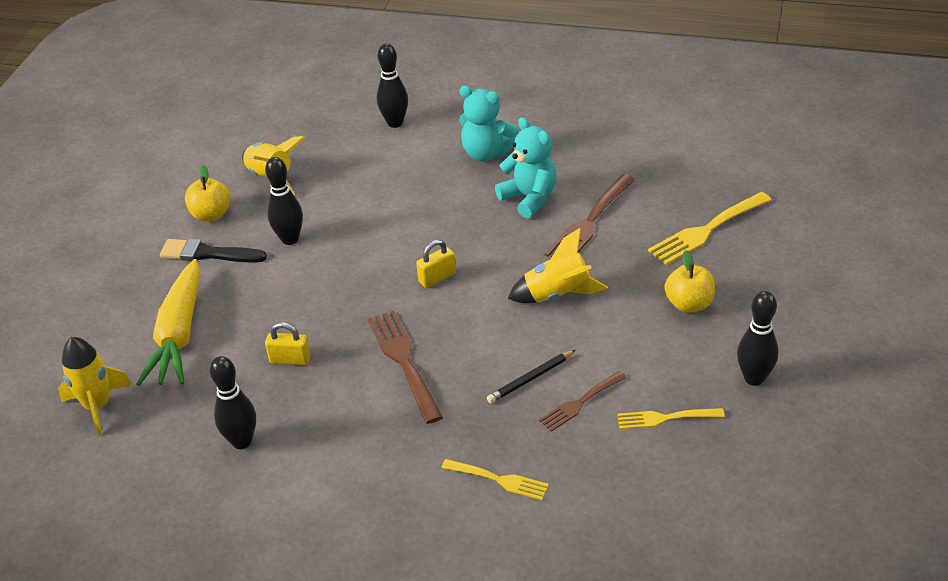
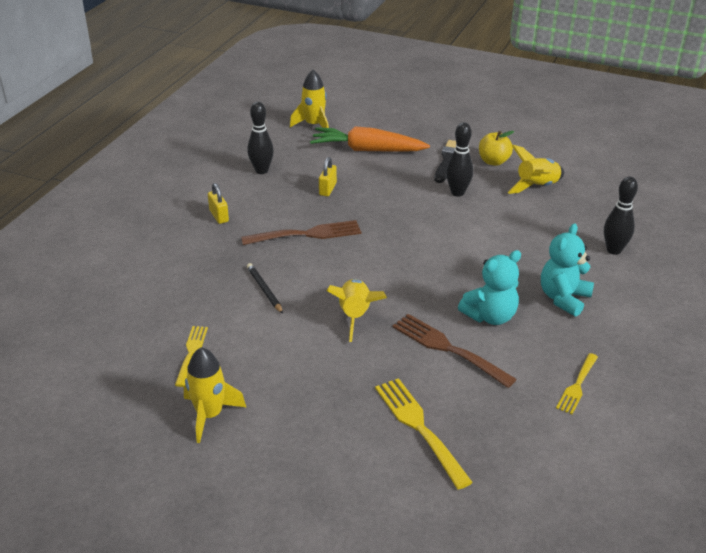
camera: 95 degrees right, 5 degrees down
yellow carrot [137,259,200,386] -> orange carrot [310,126,430,152]
yellow padlock [416,240,456,288] -> yellow padlock moved to [208,183,229,224]
yellow fork [441,459,549,500] -> yellow fork moved to [556,353,598,414]
brown fork [539,371,627,432] -> none
yellow apple [665,250,715,313] -> none
black bowling pin [737,291,779,386] -> yellow rocket [184,347,246,443]

